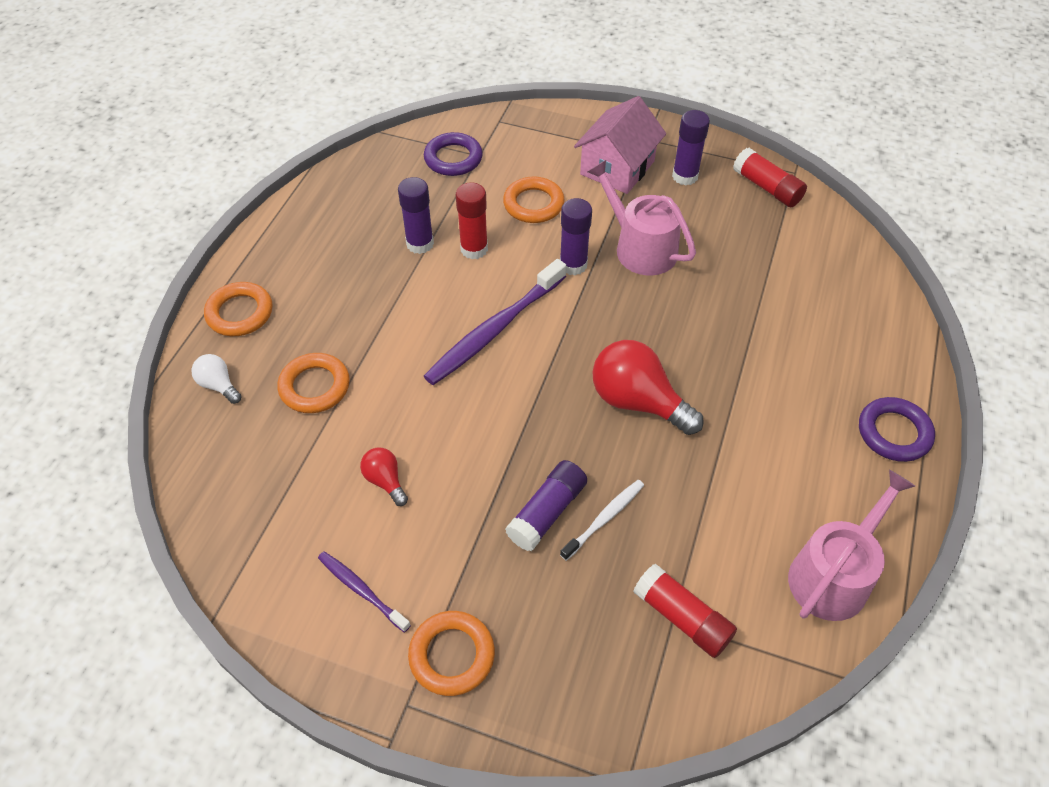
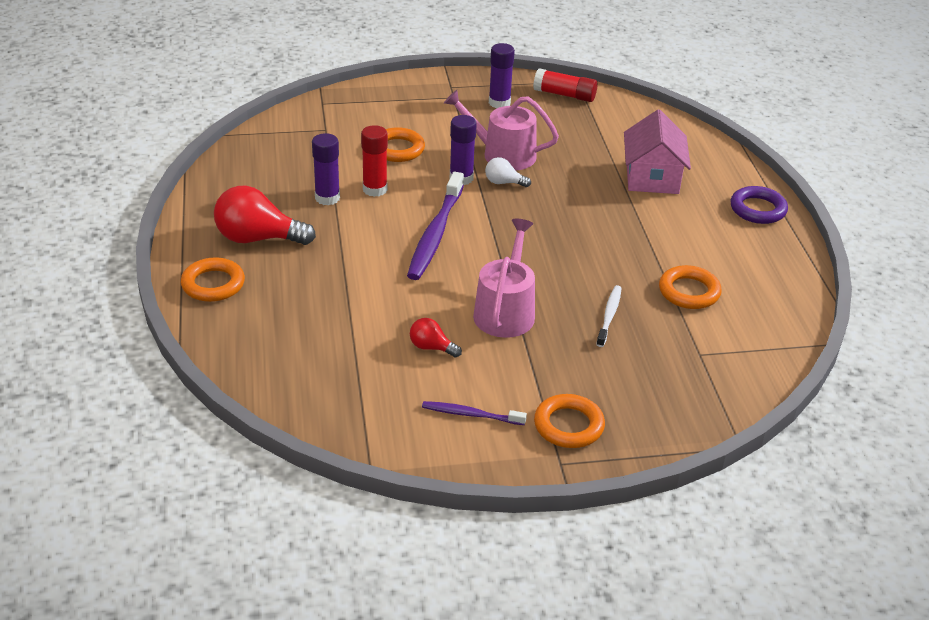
camera: 30 degrees left, 15 degrees down
white light bulb [191,354,242,404] -> white light bulb moved to [485,157,531,187]
orange ring [277,353,350,413] -> orange ring moved to [659,265,722,309]
purple ring [424,132,483,176] -> none
purple glue stick [505,460,587,551] -> none
pink house [574,96,666,194] -> pink house moved to [624,110,691,194]
red light bulb [593,340,704,435] -> red light bulb moved to [214,186,316,245]
red glue stick [633,564,737,658] -> none
pink watering can [788,470,915,621] -> pink watering can moved to [473,219,535,338]

